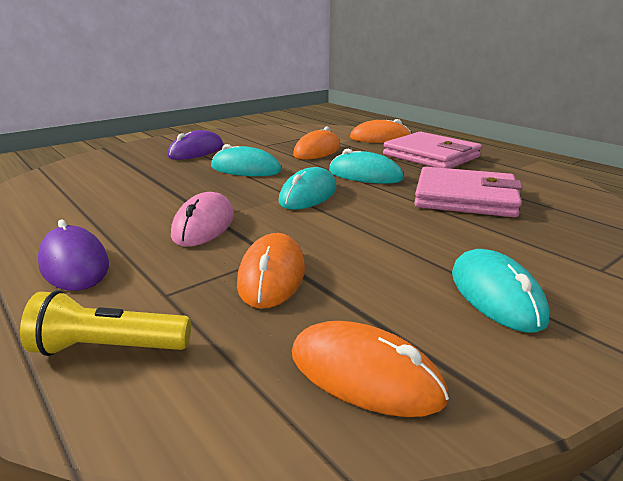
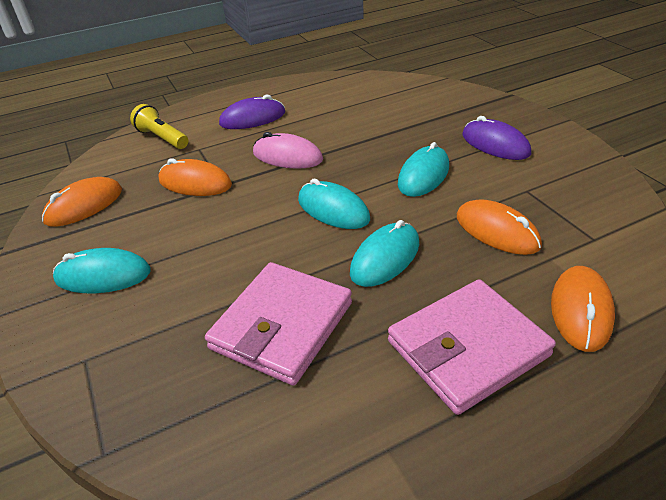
camera: 105 degrees right, 15 degrees up
yellow flashlight [20,290,191,356] -> yellow flashlight turned 60 degrees counterclockwise [130,104,188,149]

